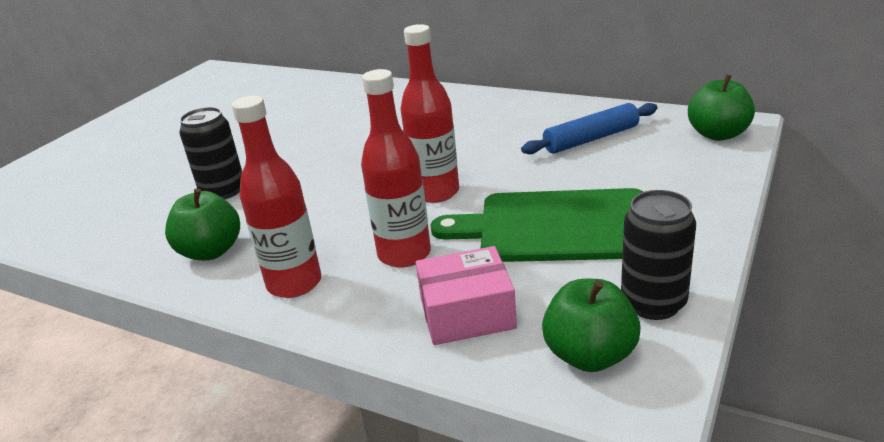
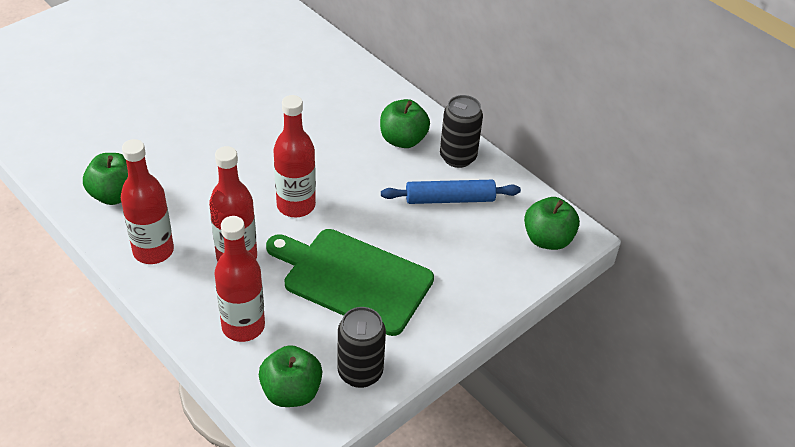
camera: 15 degrees right, 15 degrees up
black can [180,107,242,199] -> black can moved to [440,95,483,168]
pink box [416,246,517,345] -> red bottle [214,216,265,342]
none -> green apple [380,99,430,148]

